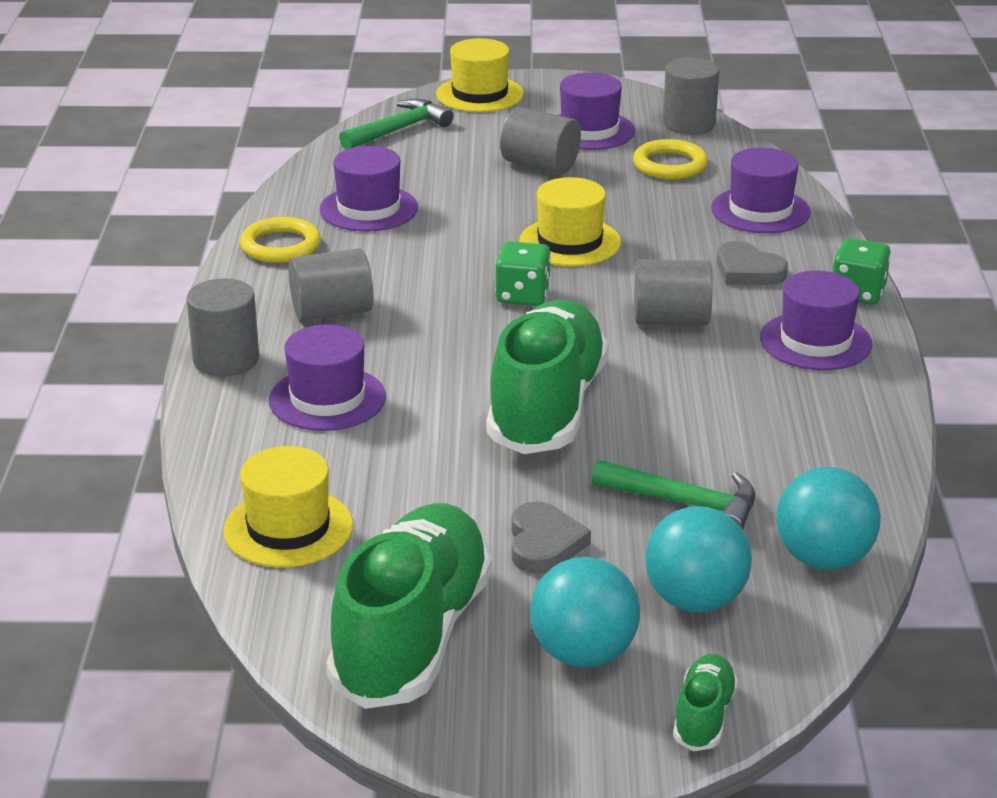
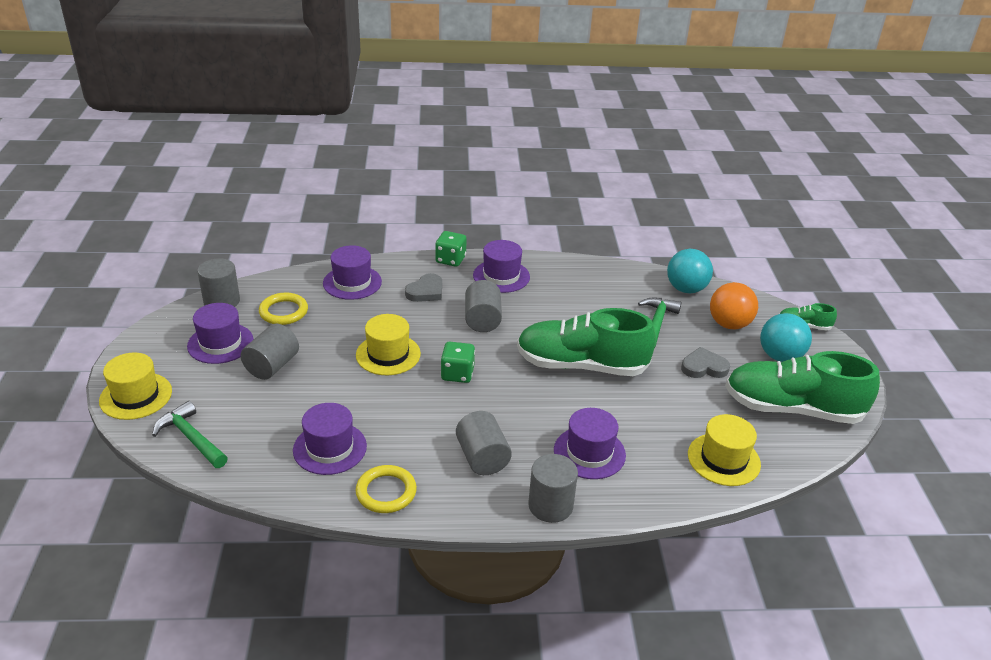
camera: 95 degrees left, 5 degrees up
turquoise ball [645,506,752,612] -> orange ball [710,282,758,329]

